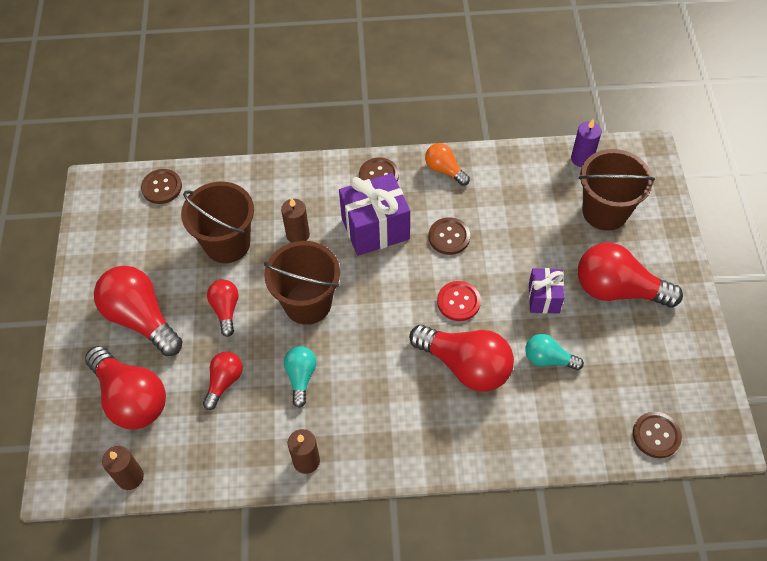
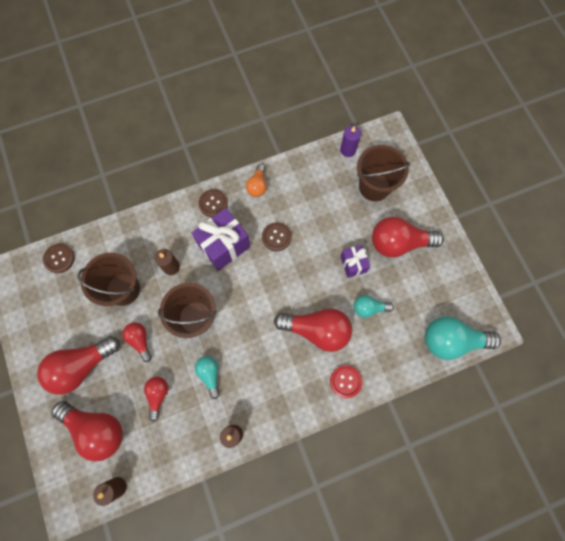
camera: 20 degrees left, 15 degrees up
red light bulb [94,266,183,356] -> red light bulb turned 60 degrees counterclockwise [37,336,120,395]
orange light bulb [425,143,470,186] -> orange light bulb turned 105 degrees counterclockwise [246,164,267,197]
red button [437,281,481,321] -> red button moved to [330,365,362,398]
brown button [633,412,682,458] -> turquoise light bulb [425,316,501,360]

